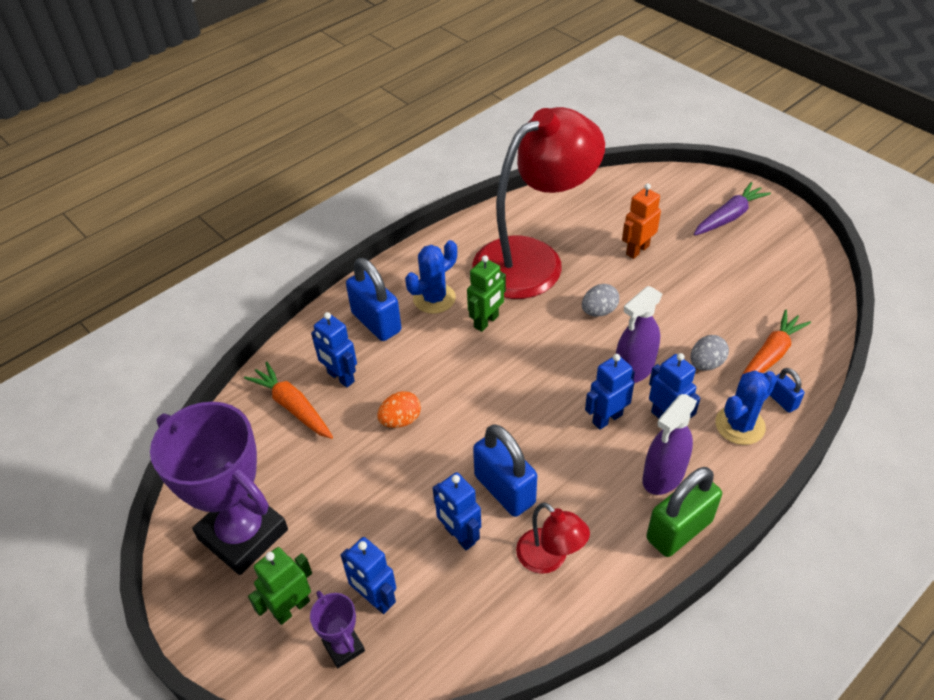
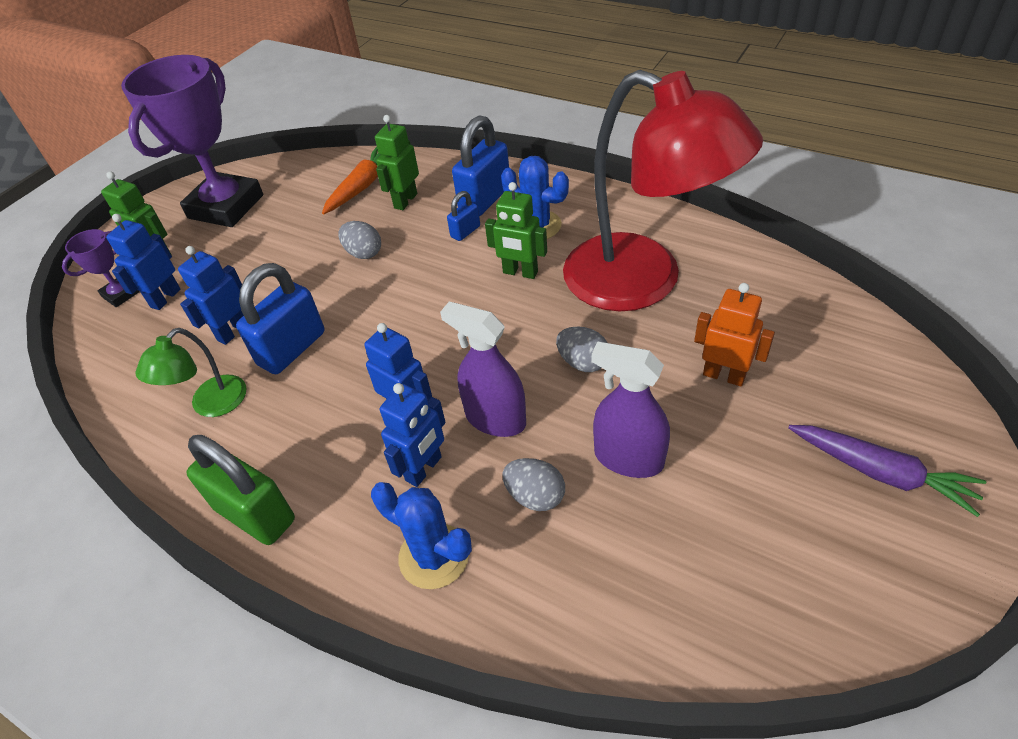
camera: 75 degrees right, 0 degrees up
blue robot [311,312,357,388] -> green robot [375,115,419,210]
orange egg [377,391,421,428] -> grey egg [338,221,381,259]
red lamp [516,502,590,574] -> green lamp [135,328,247,417]
purple spray bottle [642,394,697,495] -> purple spray bottle moved to [592,341,670,478]
orange carrot [740,309,811,379] -> none
blue padlock [770,368,804,413] -> blue padlock moved to [447,191,480,241]

